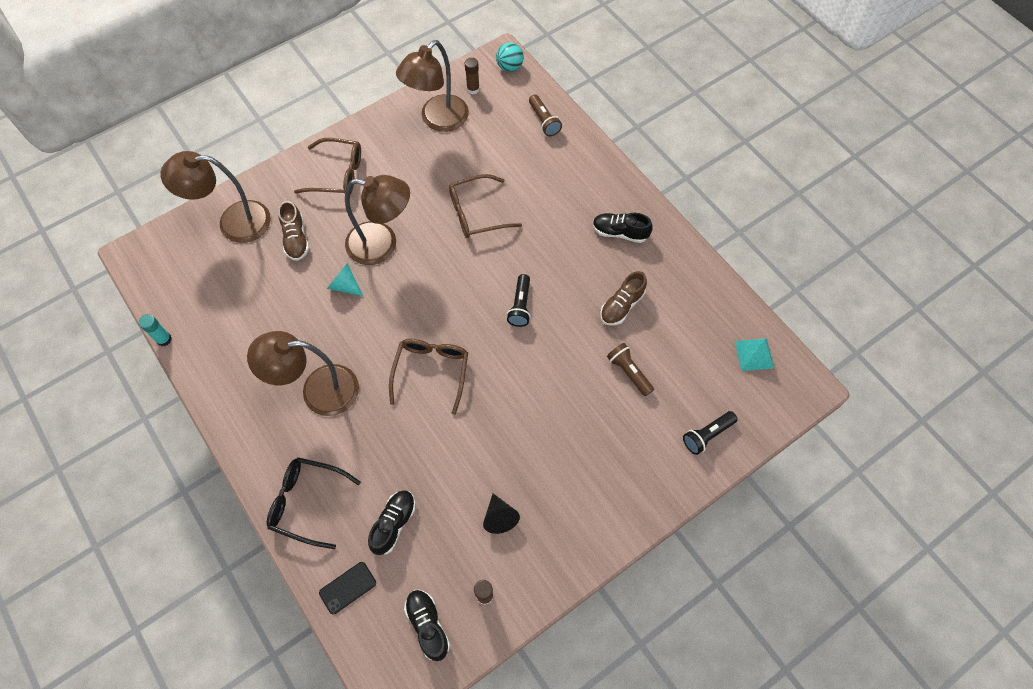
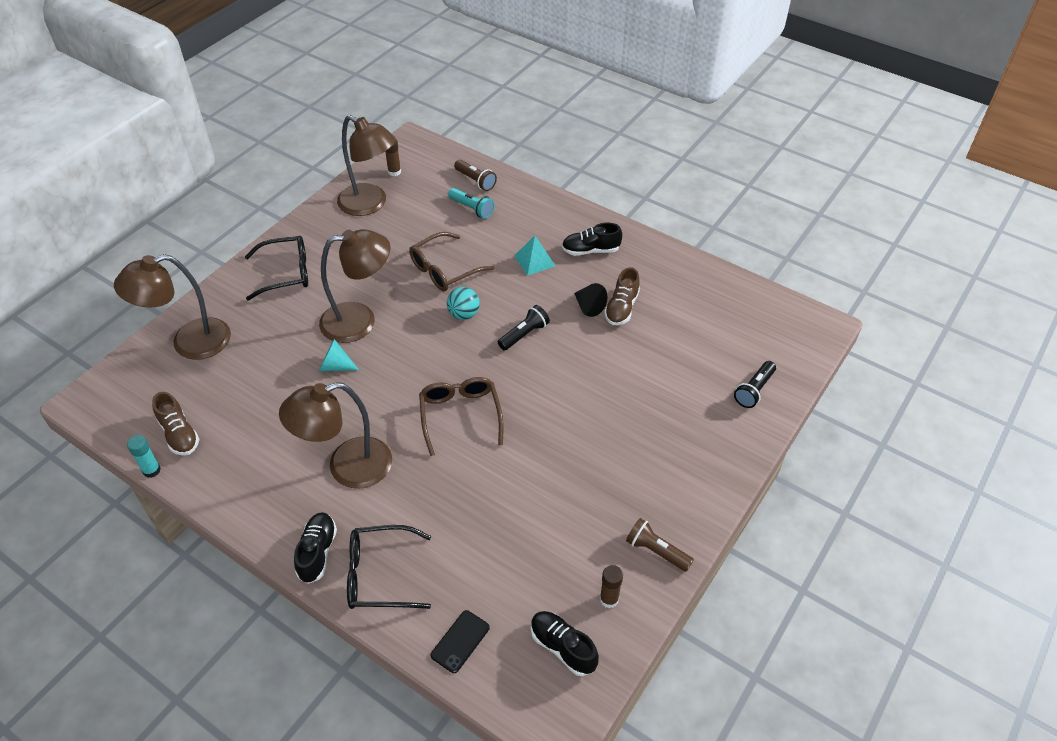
camera: 20 degrees left, 15 degrees down
brown shoe [278,201,309,261] -> brown shoe moved to [152,392,199,456]
brown glasses [294,138,361,194] -> black glasses [245,236,308,300]
black shoe [368,490,416,555] -> black shoe moved to [294,512,337,584]
brown lamp [396,40,469,132] -> brown lamp turned 75 degrees counterclockwise [337,115,396,216]
black cone [483,494,520,534] -> black cone moved to [574,283,607,317]
turquoise ball [496,43,524,72] -> turquoise ball moved to [447,287,480,320]
black flashlight [507,274,531,327] -> black flashlight turned 120 degrees counterclockwise [498,305,550,351]
brown flashlight [607,343,654,396] -> brown flashlight moved to [626,518,694,572]
turquoise pyramid [735,338,774,371] -> turquoise pyramid moved to [514,235,555,276]
none -> turquoise flashlight [448,188,494,219]

